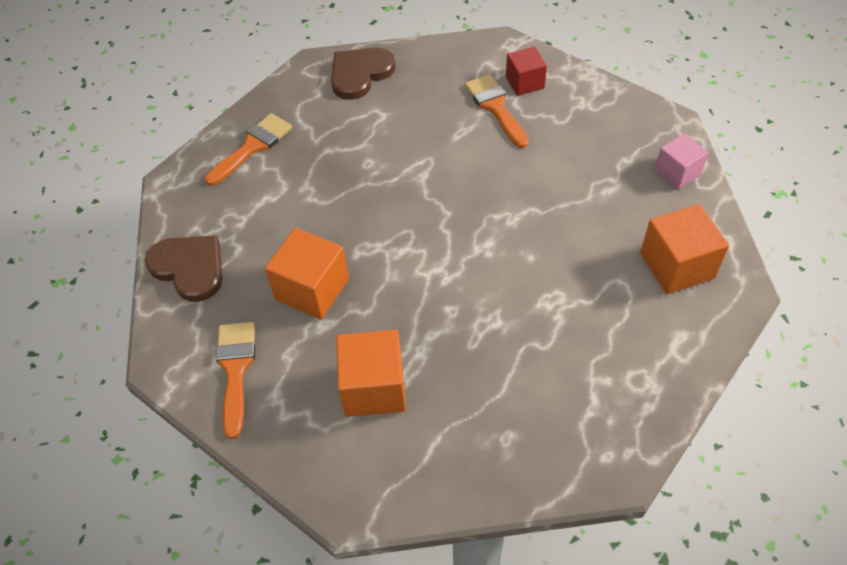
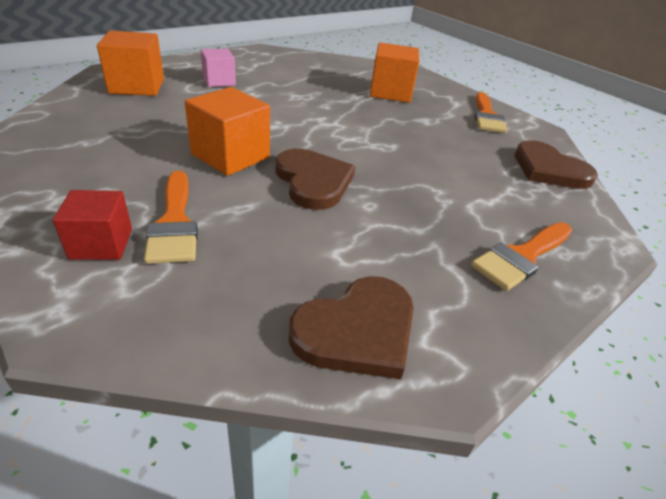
camera: 175 degrees left, 15 degrees down
orange cube [265,228,349,320] -> orange cube moved to [185,87,270,176]
pink cube [655,133,709,189] -> pink cube moved to [201,49,236,87]
none -> brown heart [275,149,355,210]

